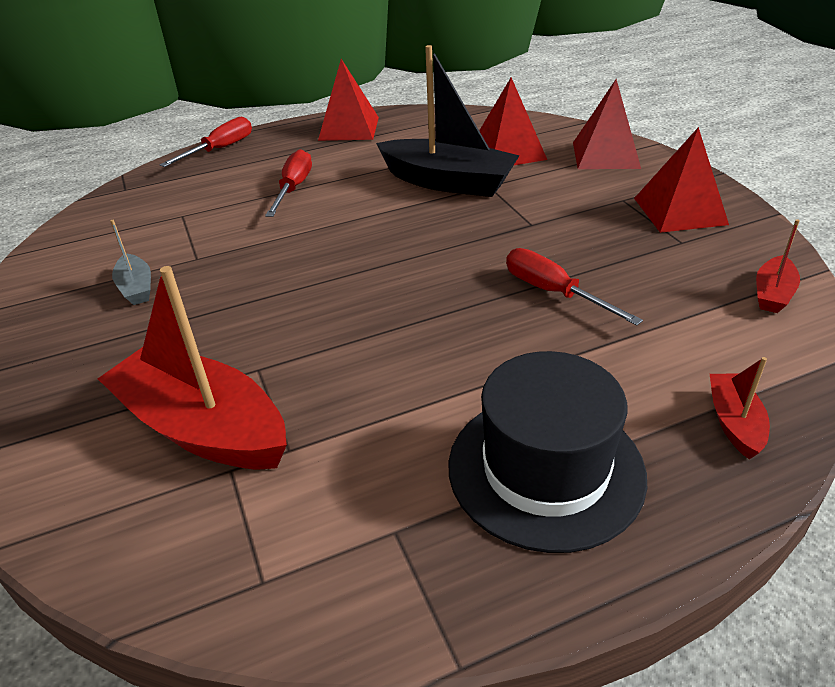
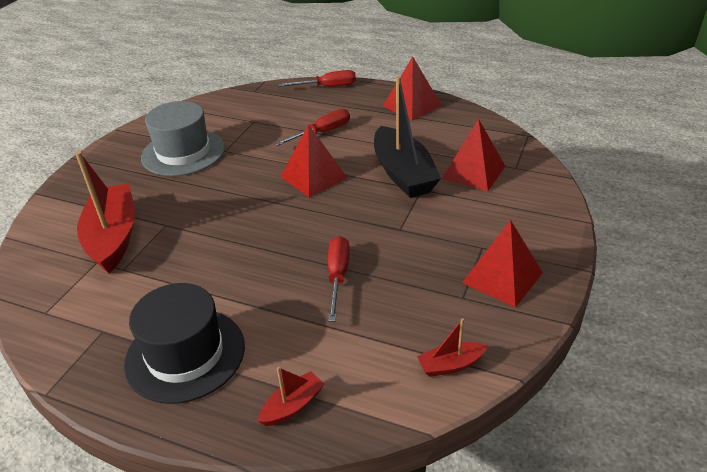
camera: 45 degrees right, 0 degrees up
grey boat [110,220,151,305] -> grey hat [141,101,225,176]
red pyramid [573,79,641,169] -> red pyramid moved to [281,124,347,197]

